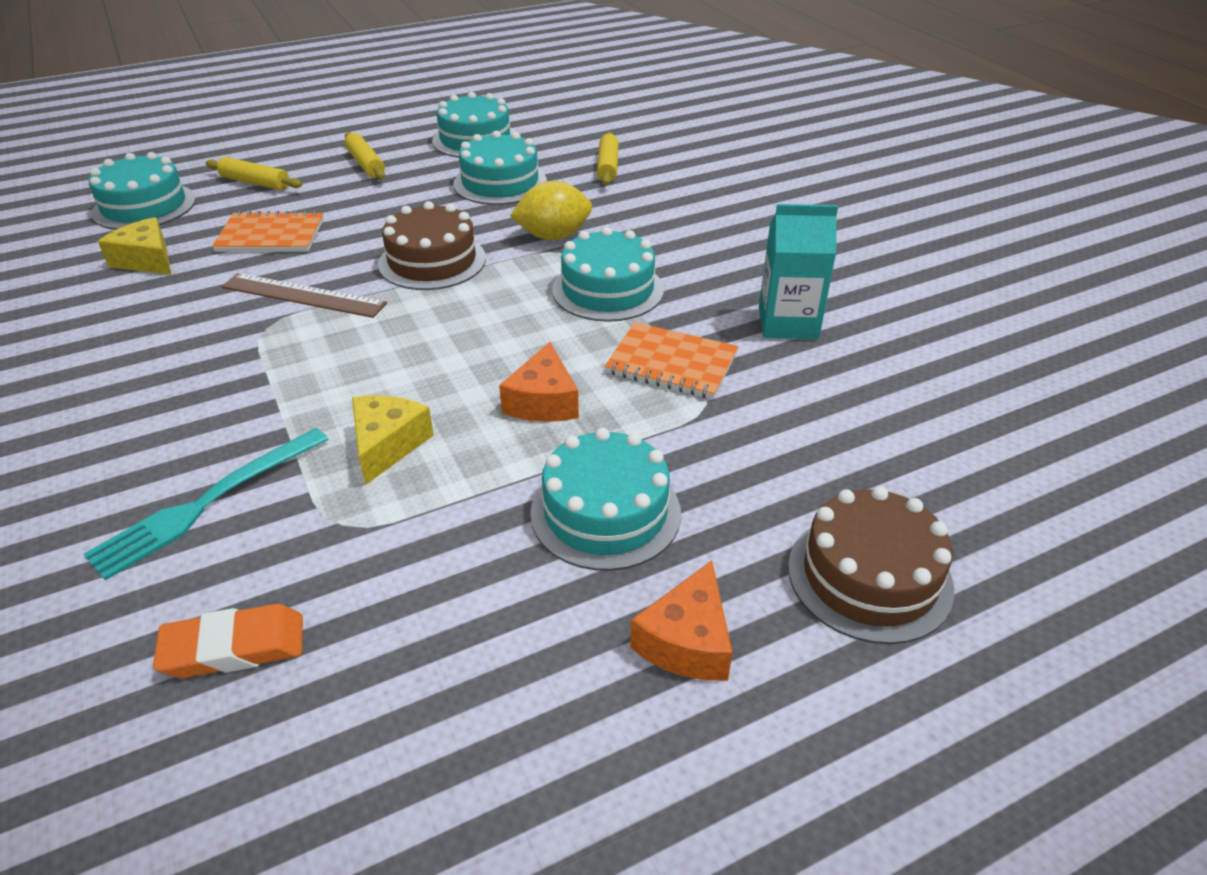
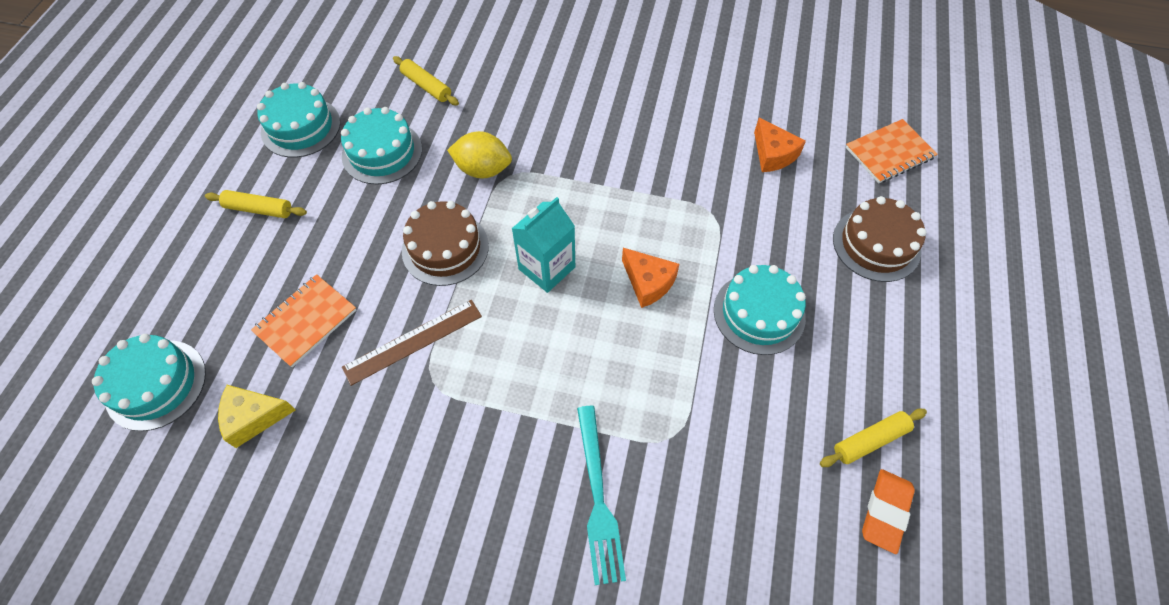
camera: 50 degrees left, 20 degrees up
orange eraser [153,604,303,678] -> orange eraser moved to [862,469,915,554]
yellow rolling pin [206,157,302,191] -> yellow rolling pin moved to [820,409,927,467]
yellow cheese [352,395,434,485] -> none
yellow lemon [510,181,592,240] -> yellow lemon turned 75 degrees clockwise [447,131,512,178]
turquoise cake [552,227,664,322] -> none
orange notebook [605,322,739,399] -> orange notebook moved to [845,119,937,184]
orange cheese [630,560,733,681] -> orange cheese moved to [754,118,806,172]
turquoise carton [759,204,838,339] -> turquoise carton moved to [511,197,575,293]

